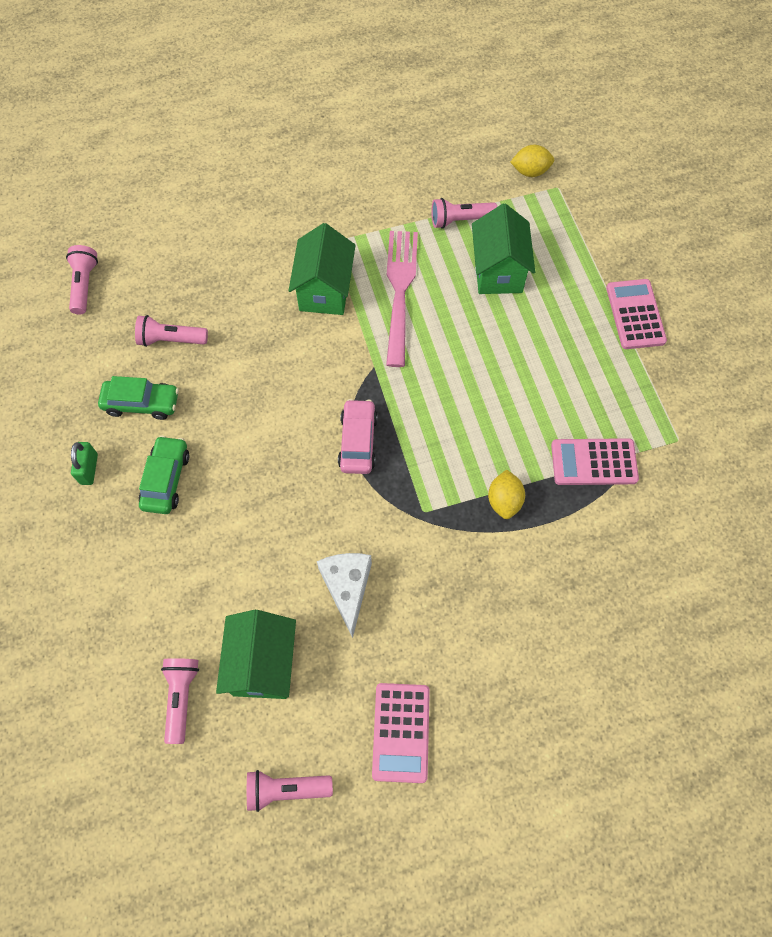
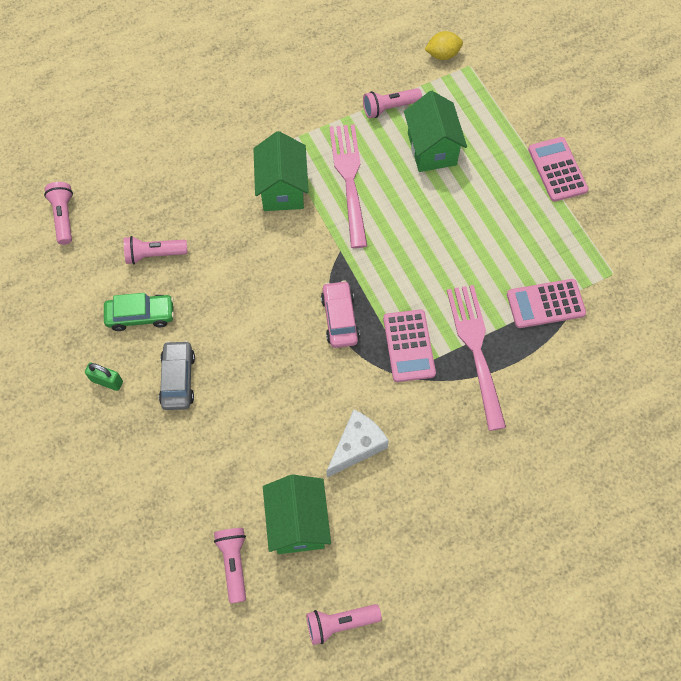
camera: 10 degrees left, 0 degrees up
green padlock [71,442,98,485] -> green padlock turned 60 degrees counterclockwise [85,363,123,391]
green car [139,435,189,514] -> grey car [159,340,195,410]
white cheese [317,553,372,638] -> white cheese turned 60 degrees clockwise [326,409,389,478]
pink calculator [372,683,430,783] -> pink calculator moved to [383,309,436,382]
yellow lemon [488,470,525,519] -> pink fork [447,285,506,431]

